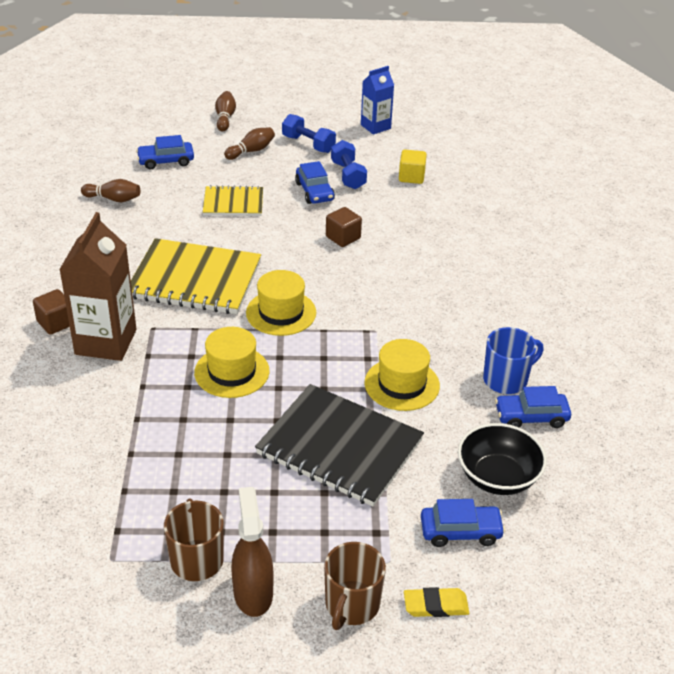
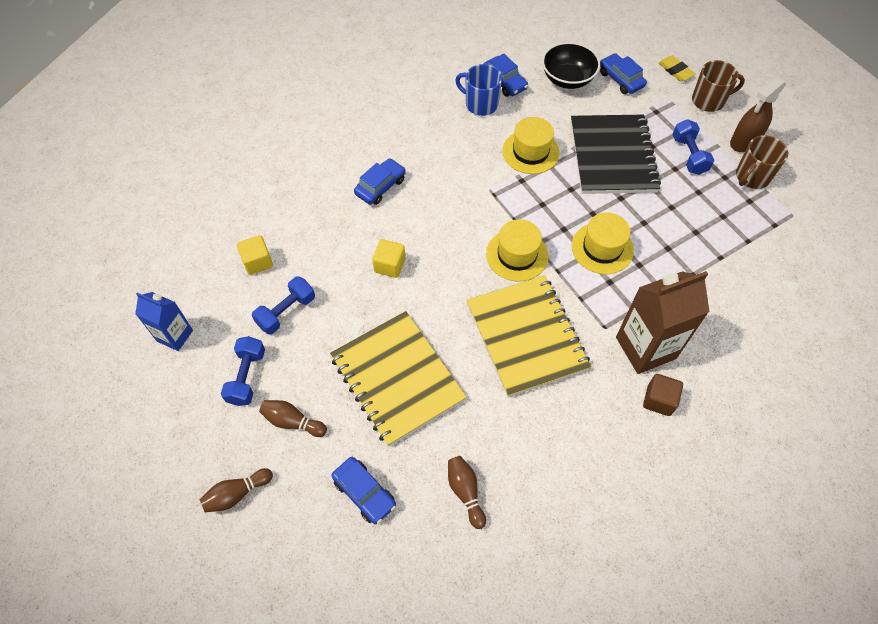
camera: 120 degrees left, 20 degrees up
yellow notebook [203,185,263,216] -> yellow notebook [330,311,467,447], size x1.79
blue car [295,161,335,204] -> blue car moved to [354,158,406,205]
brown cube [326,207,362,247] -> yellow cube [372,239,405,278]
none -> blue dumbbell [672,119,714,175]

